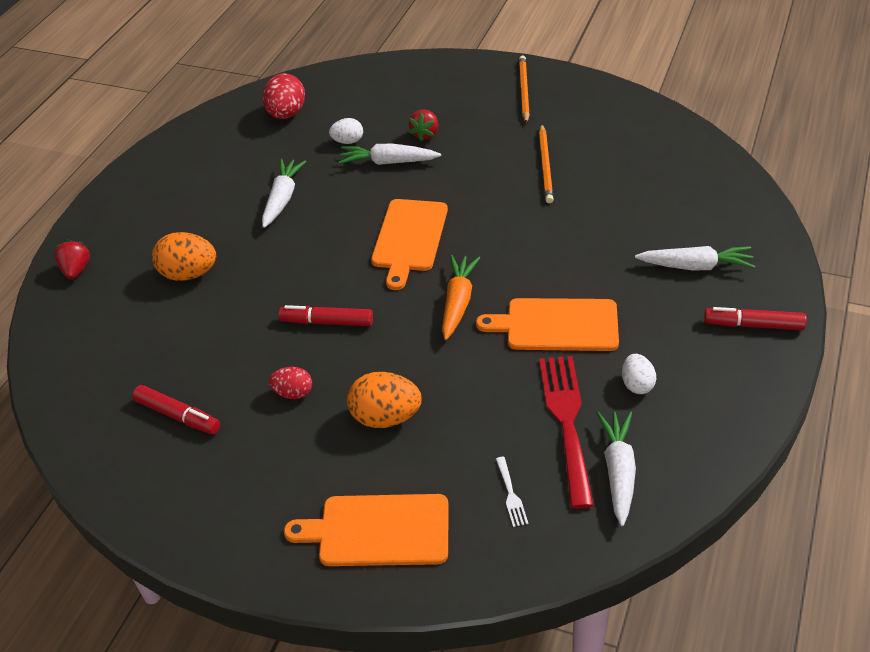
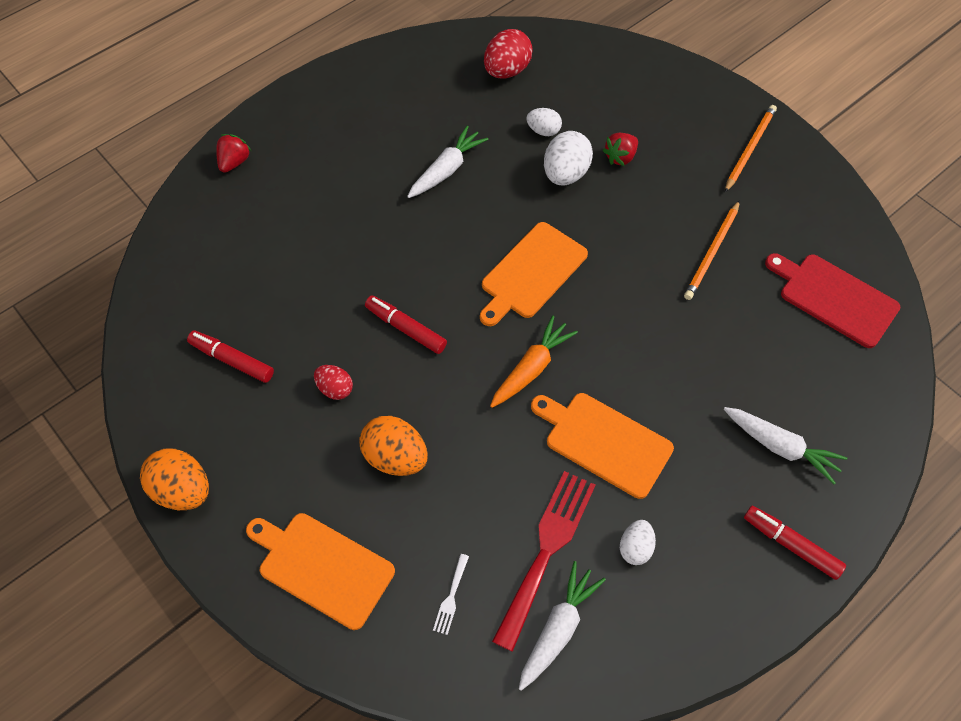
camera: 25 degrees right, 15 degrees up
red marker [132,385,220,434] -> red marker turned 150 degrees clockwise [187,331,274,383]
orange egg [152,232,216,281] -> orange egg moved to [140,449,209,510]
white carrot [339,144,441,165] -> white egg [544,131,593,185]
none -> red cutting board [765,253,900,348]

